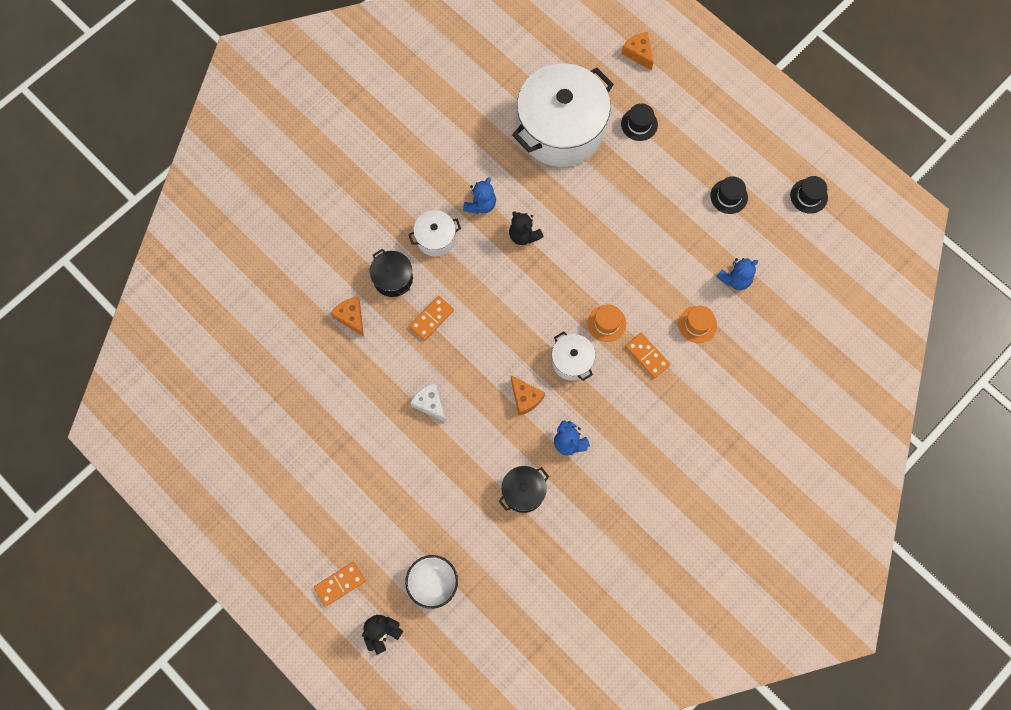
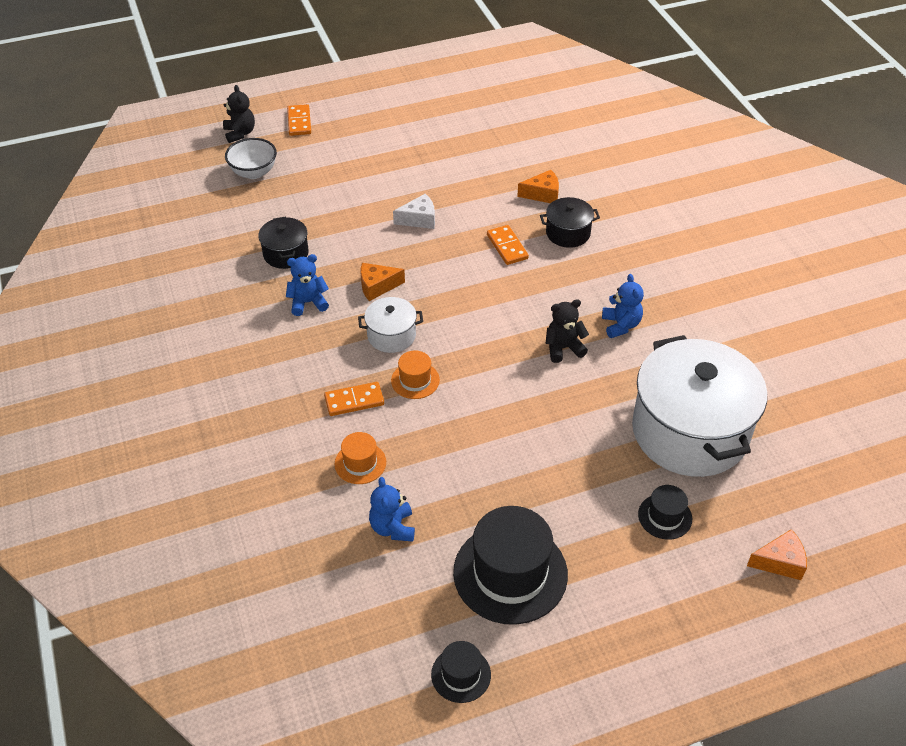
camera: 115 degrees right, 25 degrees down
white pot [408,210,461,256] -> none
blue teddy bear [463,178,496,214] -> blue teddy bear turned 150 degrees counterclockwise [602,274,644,338]
black hat [710,176,748,214] -> black hat [453,506,568,625], size x2.04

